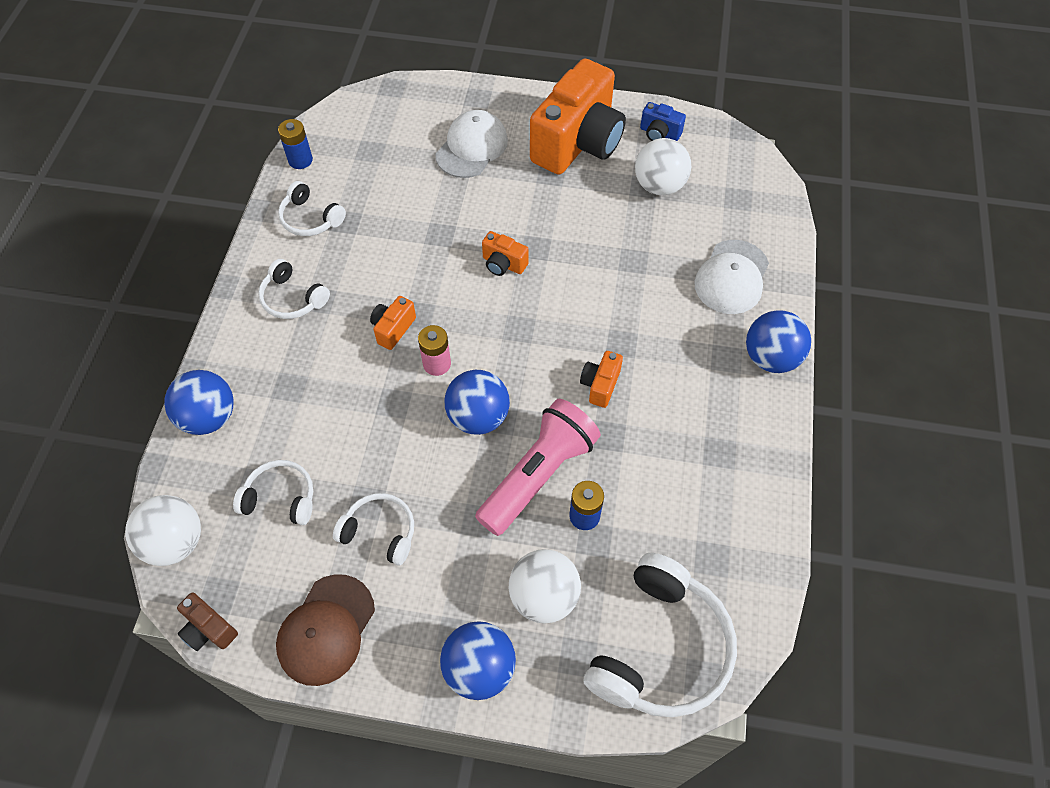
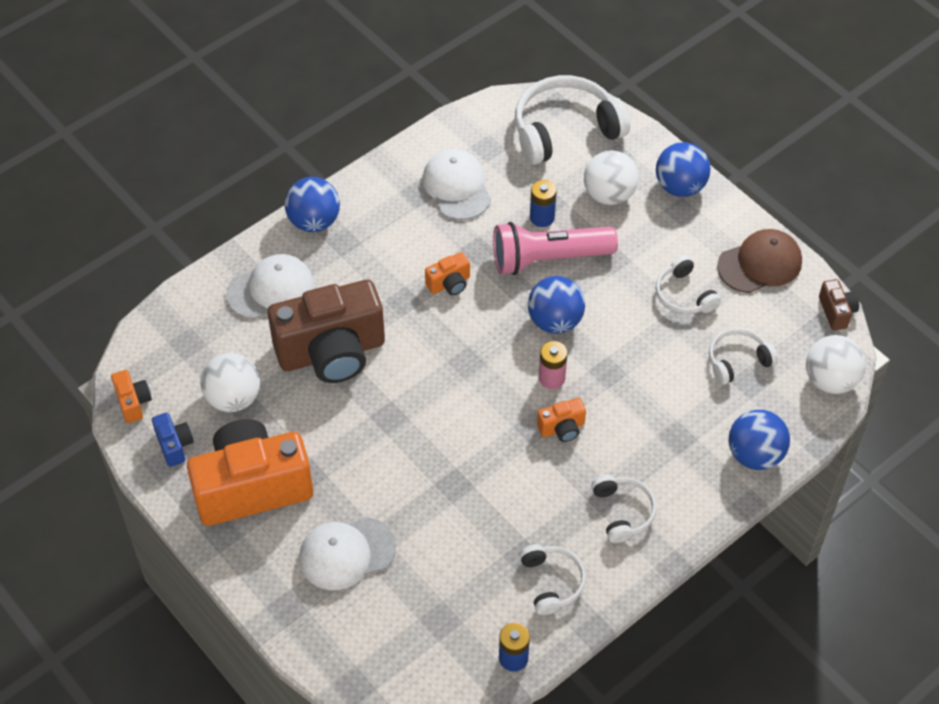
camera: 140 degrees left, 5 degrees down
white headphones [233,460,313,525] -> white headphones turned 105 degrees clockwise [709,328,778,385]
orange camera [482,231,529,276] -> orange camera moved to [111,370,152,423]
none -> brown camera [268,280,385,383]
none -> white cap [423,149,491,220]

